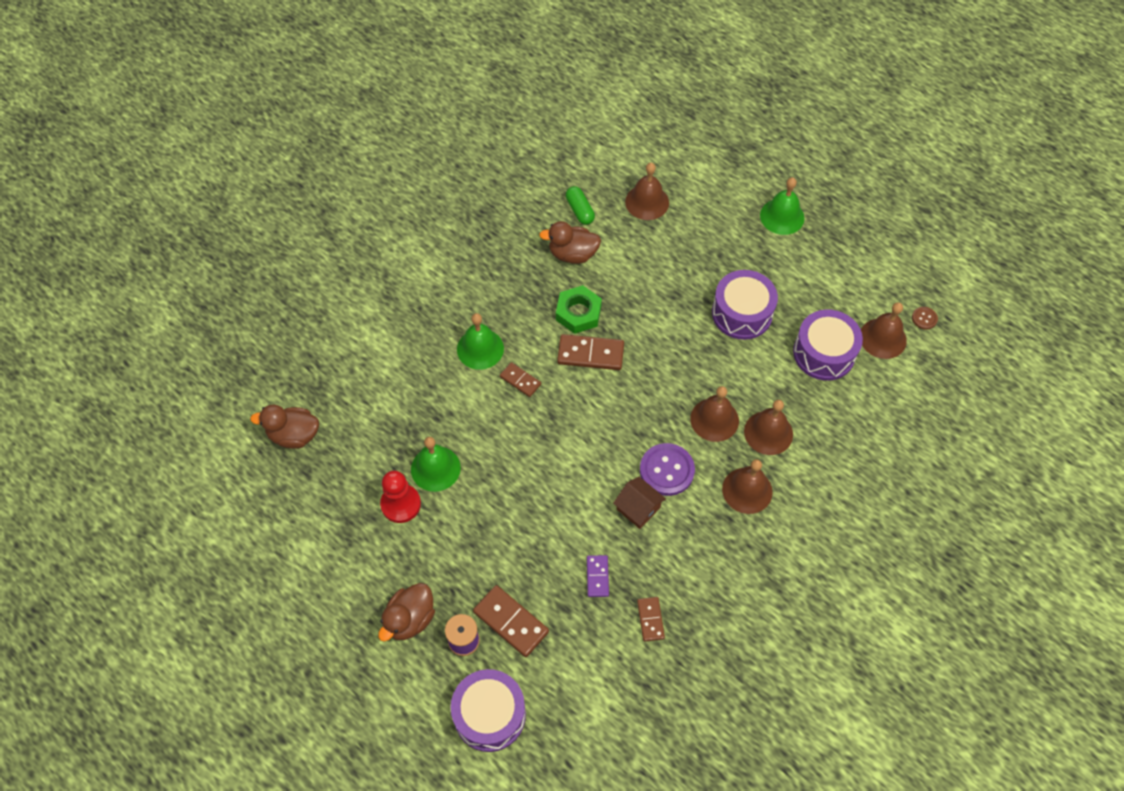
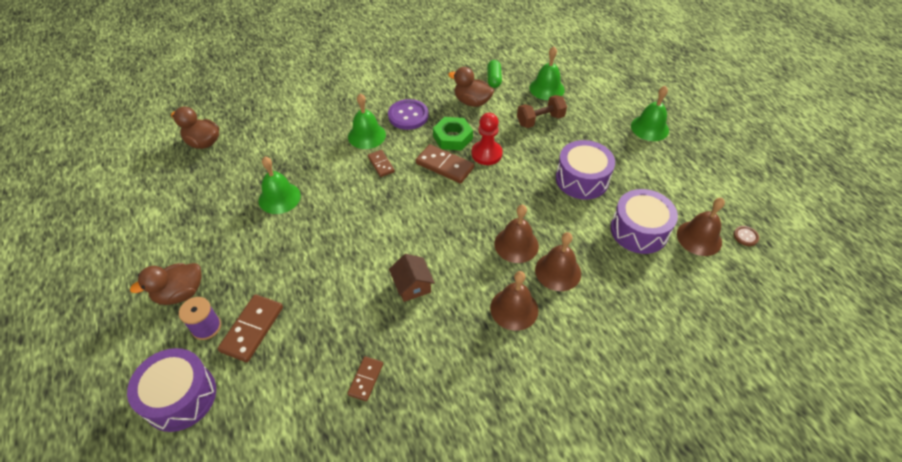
camera: 25 degrees right, 10 degrees down
red pawn [380,471,421,523] -> red pawn moved to [472,113,503,165]
brown domino [473,585,549,657] -> brown domino turned 45 degrees clockwise [218,294,283,362]
purple domino [587,555,609,597] -> none
brown bell [625,163,669,220] -> green bell [529,47,565,100]
purple button [640,443,695,496] -> purple button moved to [388,99,429,130]
none -> brown dumbbell [517,95,567,128]

